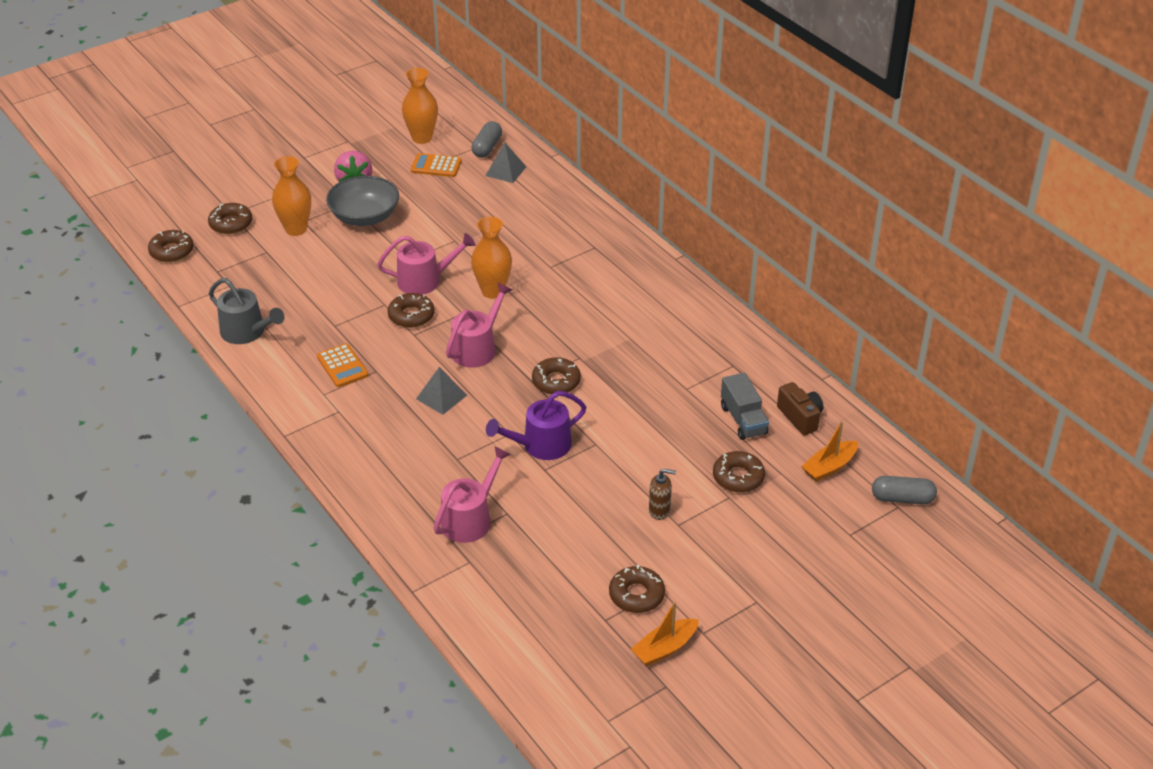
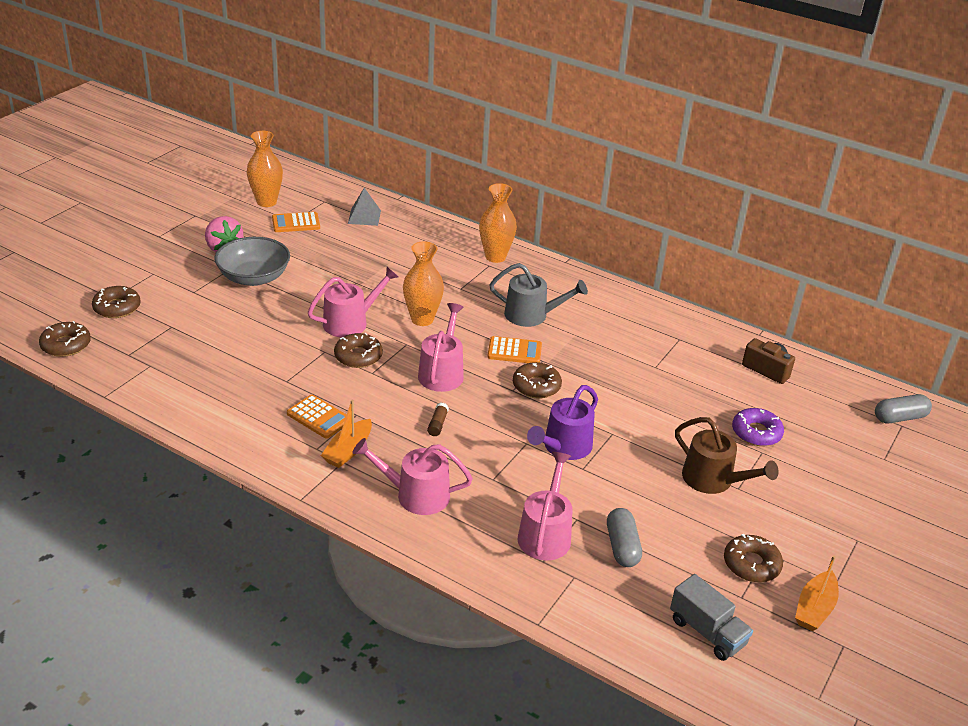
camera: 25 degrees left, 5 degrees down
grey watering can [209,278,285,344] -> grey watering can moved to [489,263,588,327]
orange vase [272,156,311,236] -> orange vase moved to [479,183,517,263]
grey pyramid [416,367,467,415] -> brown glue stick [427,403,449,436]
grey capsule [471,121,502,158] -> grey capsule moved to [607,508,642,567]
brown soap dispenser [649,469,676,520] -> brown watering can [675,417,778,494]
brown donut [713,451,765,492] -> purple donut [732,408,784,446]
grey truck [721,373,769,440] -> grey truck moved to [670,574,753,661]
orange boat [801,421,858,482] -> orange boat moved to [321,399,372,468]
none -> pink watering can [352,438,473,515]
none -> orange calculator [487,336,542,363]

